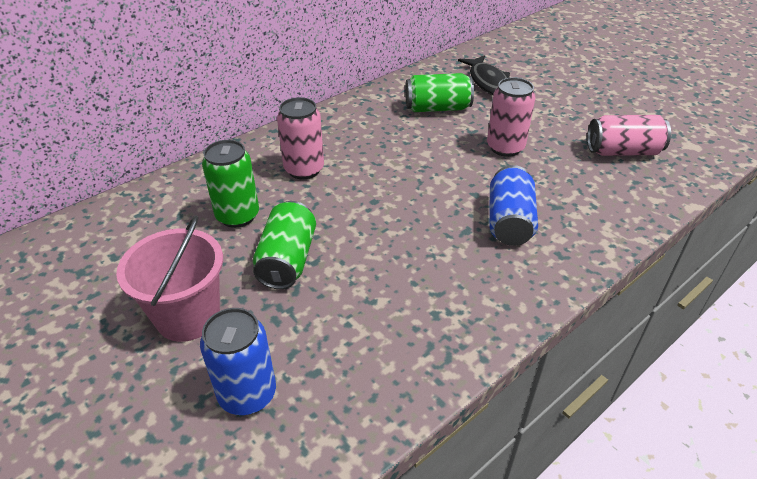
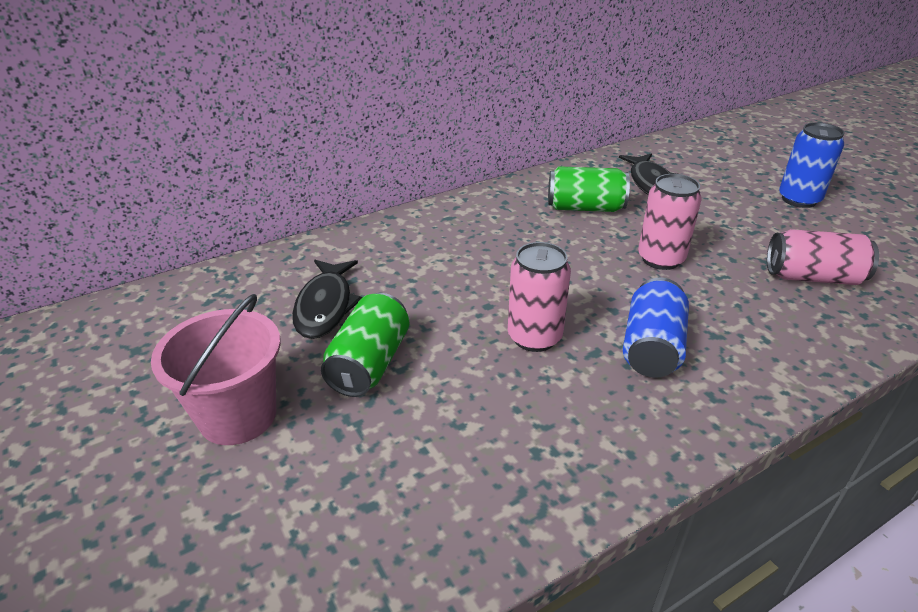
camera: 10 degrees right, 5 degrees down
blue can [200,308,276,415] -> blue can moved to [779,122,844,208]
green can [202,140,259,228] -> black fish [292,260,362,339]
pink can [277,97,324,180] -> pink can moved to [508,242,571,352]

